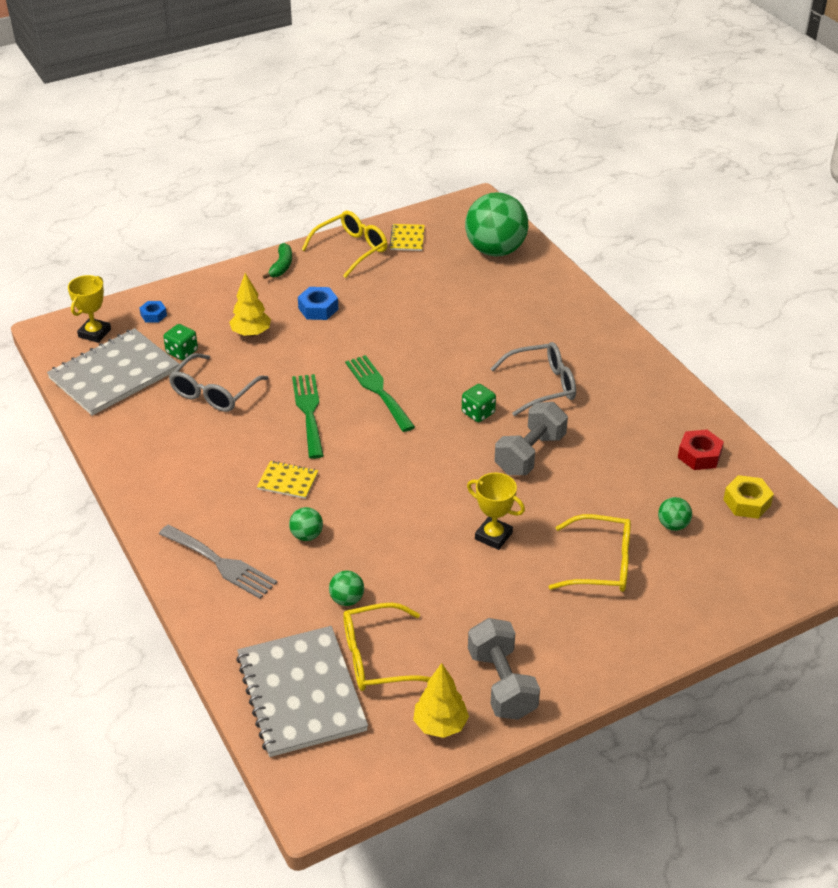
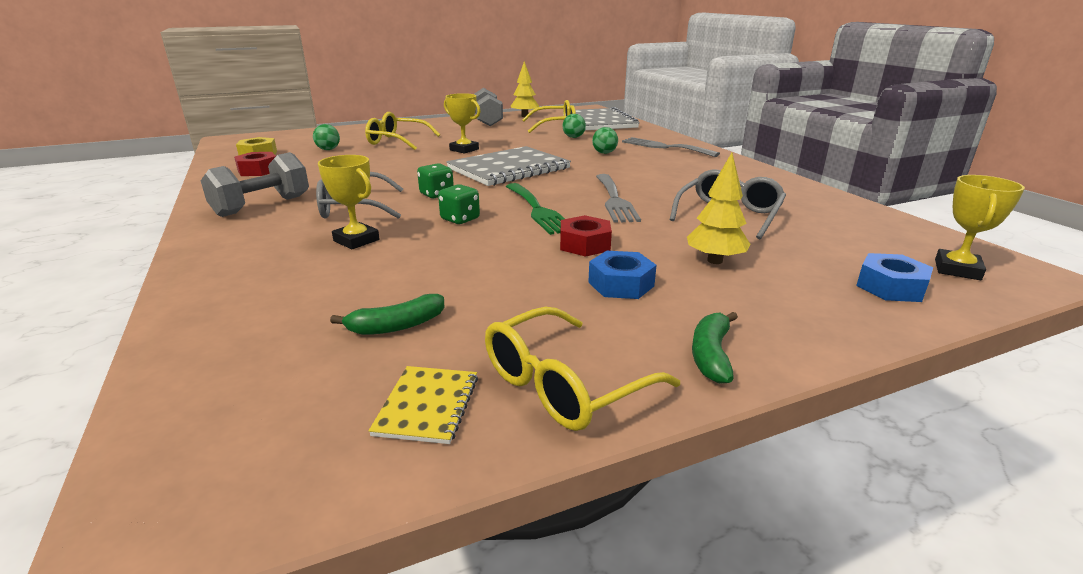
camera: 175 degrees left, 15 degrees down
grey notebook [47,328,180,416] -> grey notebook moved to [446,146,571,186]
blue nut [140,301,167,323] -> blue nut [856,253,933,302], size x1.53
green dice [163,324,198,360] -> green dice moved to [438,184,480,224]
yellow notebook [257,461,318,499] -> none
green fork [292,374,324,459] -> grey fork [596,174,641,223]
green ball [465,192,528,257] -> none
grey dumbbell [495,402,568,475] -> grey dumbbell moved to [201,152,309,217]
none -> yellow trophy [318,155,379,249]
none -> green banana [330,294,444,335]
none -> red nut [560,215,612,257]

